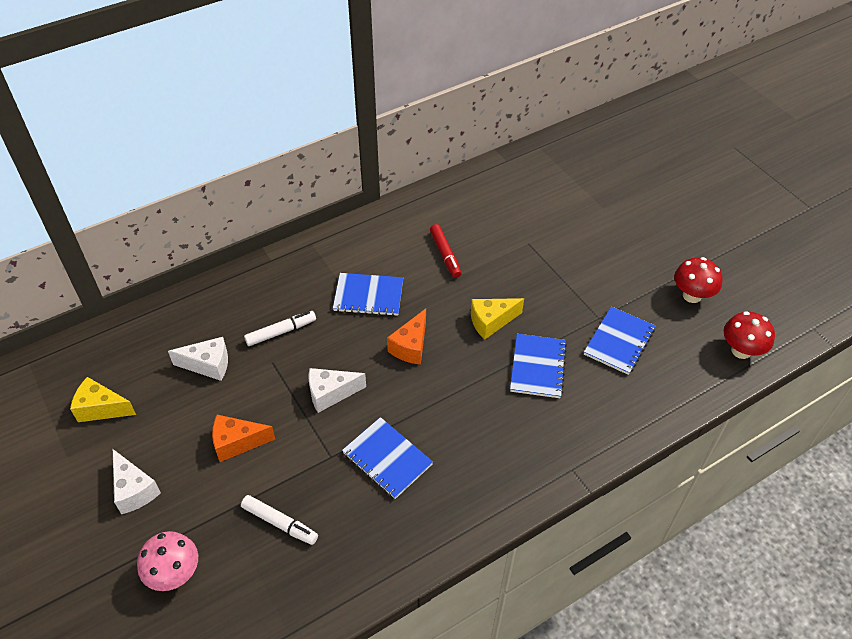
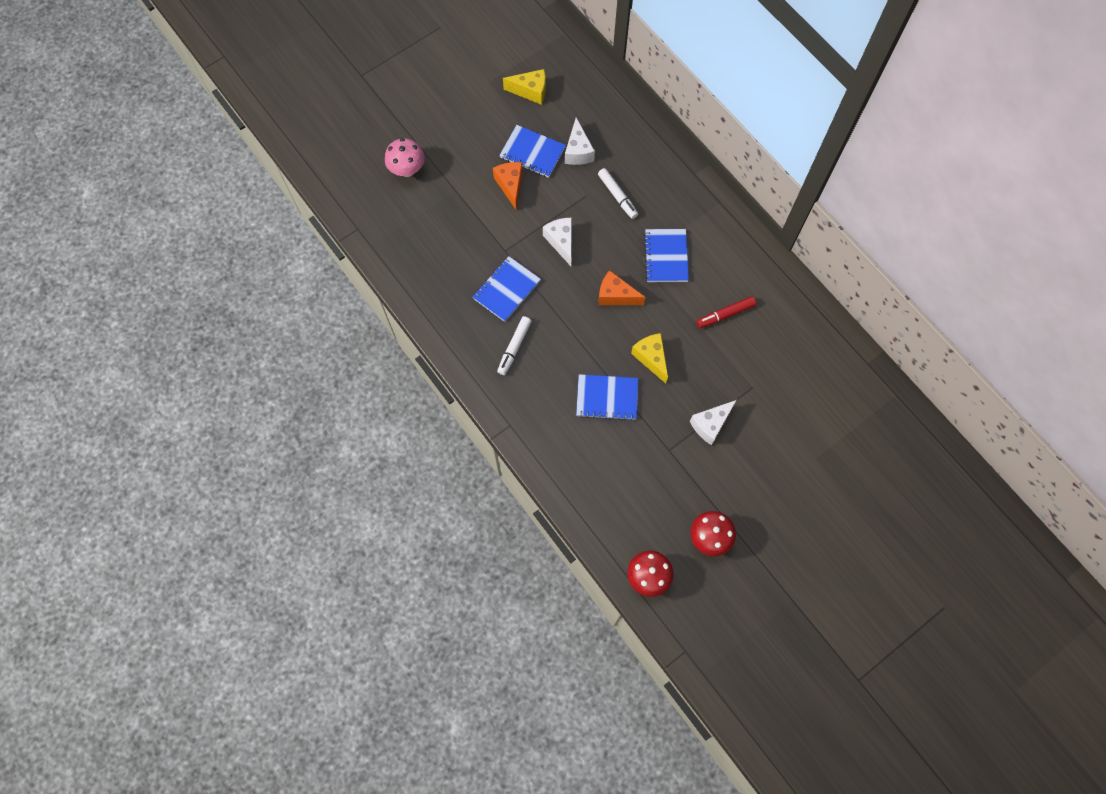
camera: 85 degrees right, 20 degrees up
yellow cheese [70,377,136,422] -> yellow cheese turned 90 degrees clockwise [503,69,546,105]
white cheese [113,449,161,514] -> white cheese moved to [690,400,737,445]
white marker [241,495,318,545] -> white marker moved to [497,316,532,375]
blue notebook [584,306,655,375] -> blue notebook moved to [499,125,566,178]

